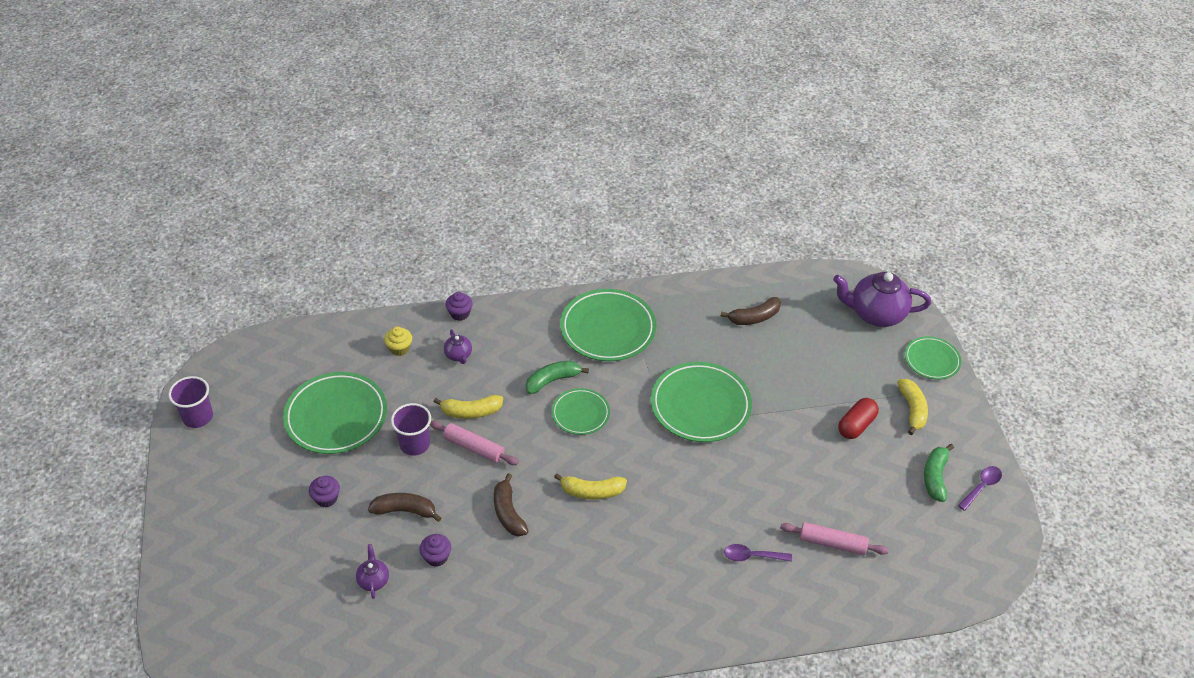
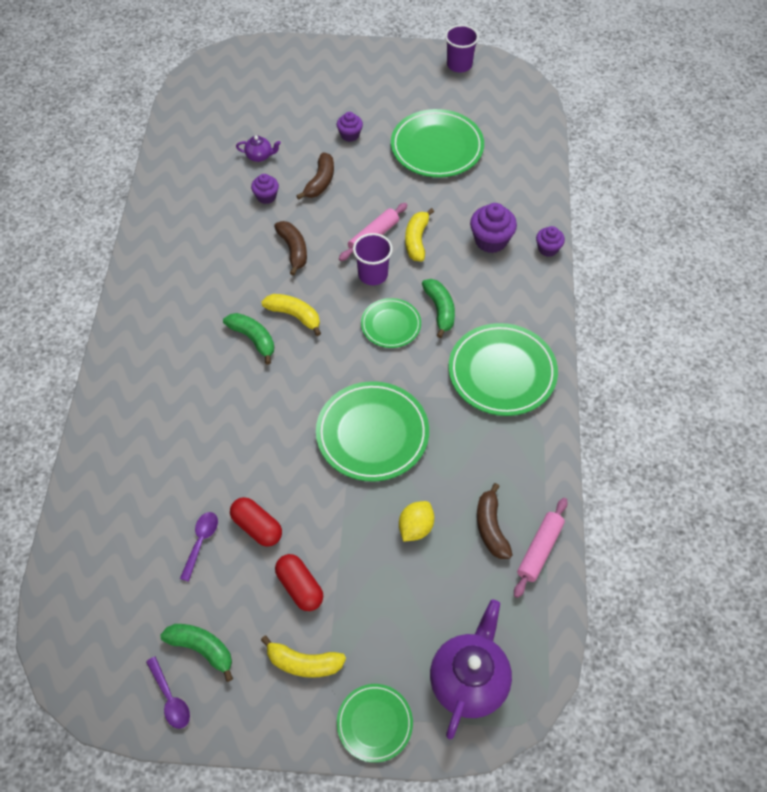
camera: 105 degrees right, 10 degrees up
yellow cupcake [384,327,412,356] -> none
purple cup [391,403,431,456] -> purple cup moved to [353,233,393,285]
purple teapot [444,329,472,364] -> purple cupcake [470,203,517,253]
brown banana [494,473,528,536] -> brown banana turned 75 degrees clockwise [274,221,307,276]
yellow banana [554,473,627,500] -> yellow banana turned 105 degrees clockwise [261,294,321,336]
purple spoon [724,544,792,562] -> purple spoon moved to [180,512,218,582]
pink rolling pin [780,522,889,555] -> pink rolling pin moved to [514,498,568,598]
none -> green banana [223,313,274,365]
none -> red capsule [230,497,282,547]
none -> yellow lemon [399,501,434,542]

